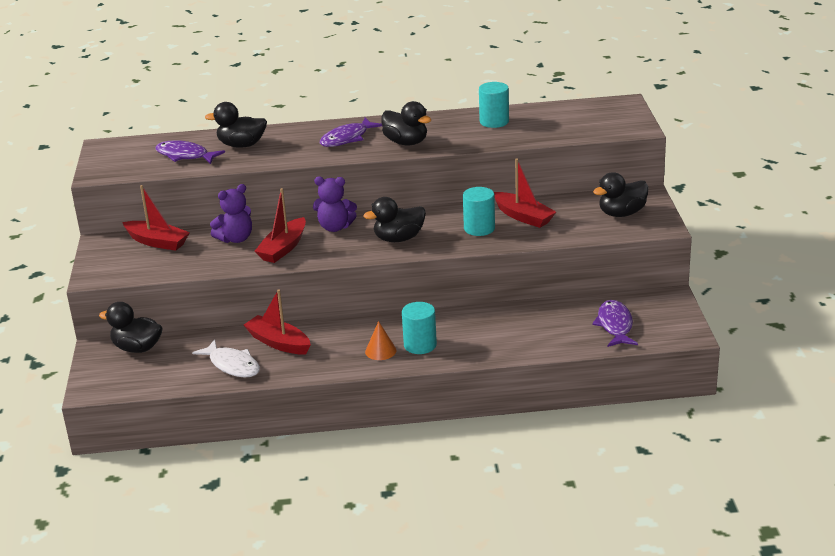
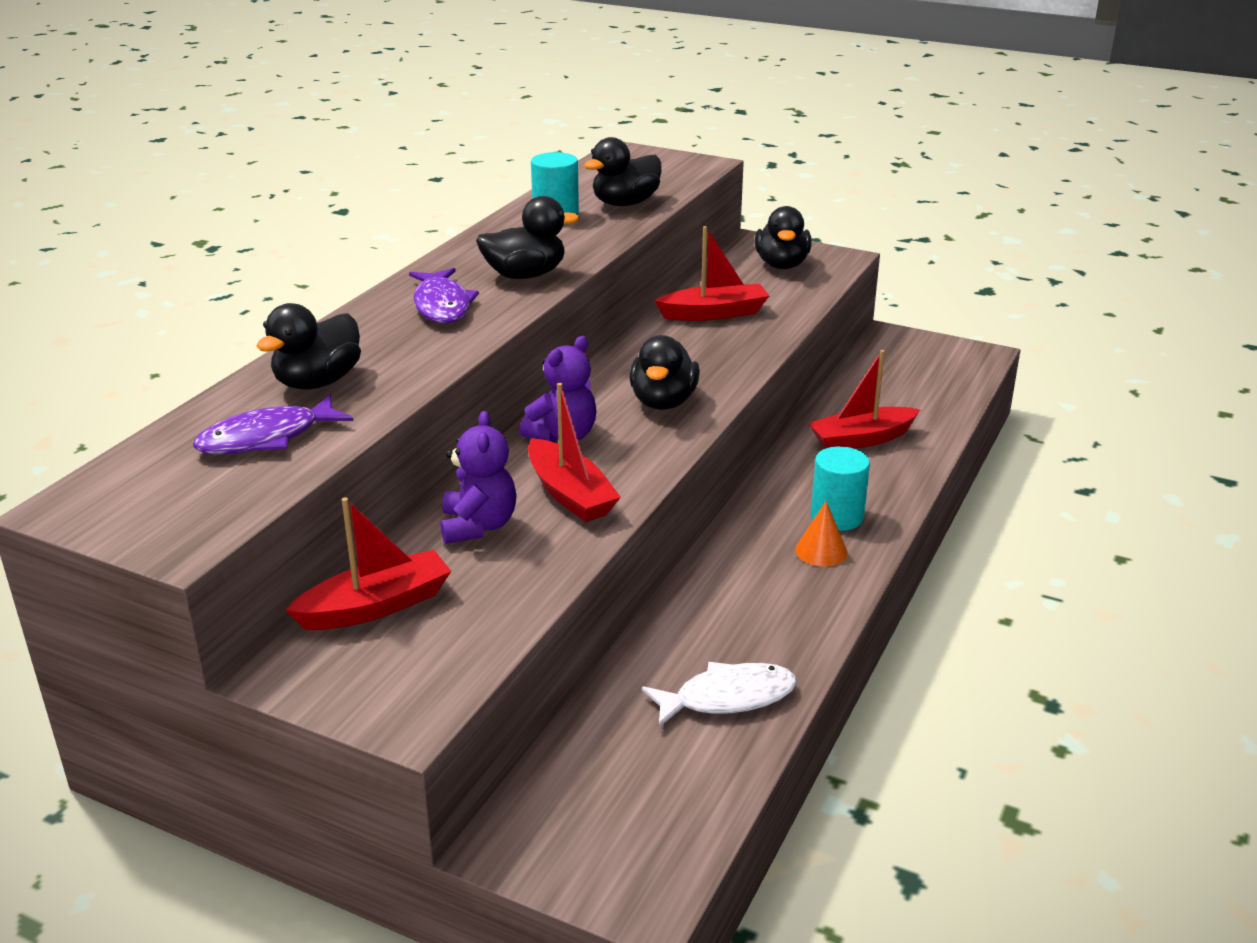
camera: 60 degrees left, 0 degrees up
black duck [99,302,162,353] -> black duck moved to [584,137,661,206]
red boat [244,289,311,354] -> red boat moved to [808,350,921,449]
turquoise cylinder [463,187,495,236] -> none
purple fish [592,300,638,347] -> none

